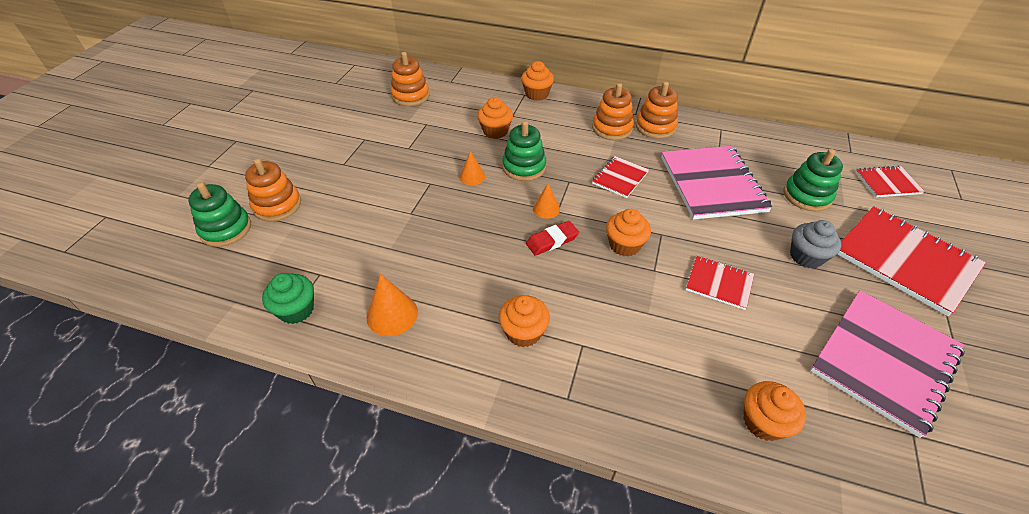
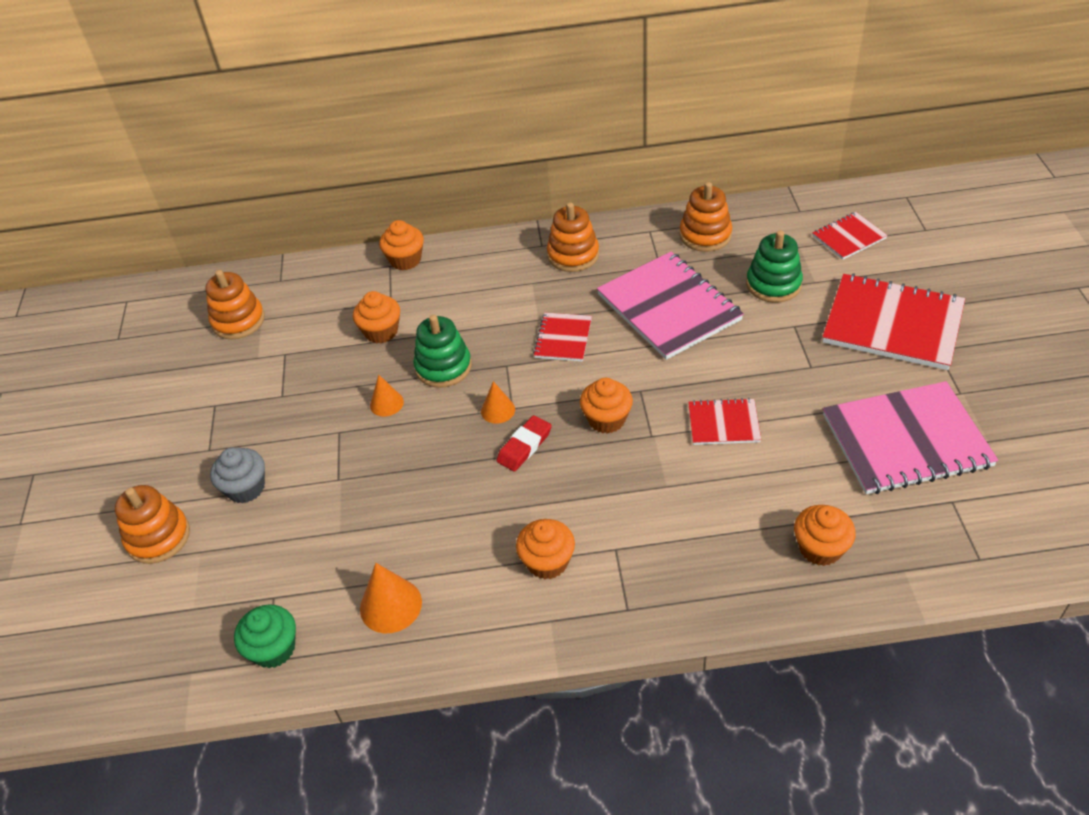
camera: 20 degrees left, 0 degrees up
green stacking toy [188,182,251,247] -> none
orange stacking toy [592,83,634,140] -> orange stacking toy moved to [680,182,732,252]
grey cupcake [790,220,841,268] -> grey cupcake moved to [210,447,265,503]
pink notebook [810,290,965,438] -> pink notebook turned 60 degrees clockwise [823,381,998,494]

